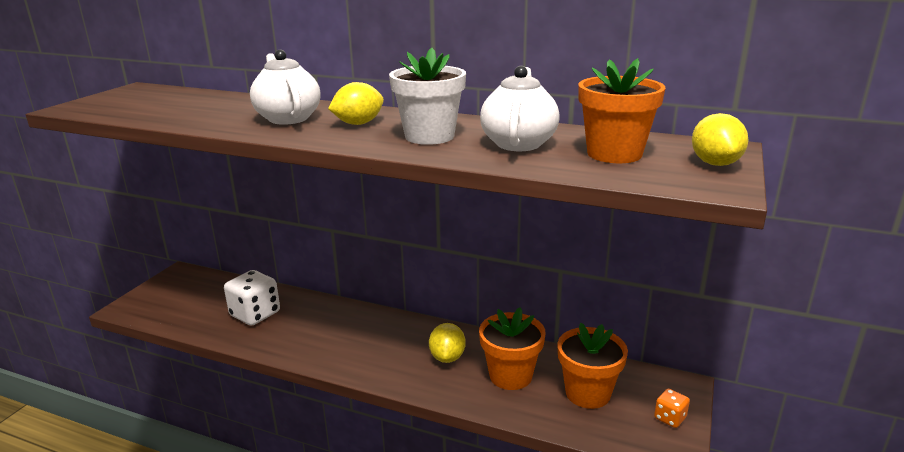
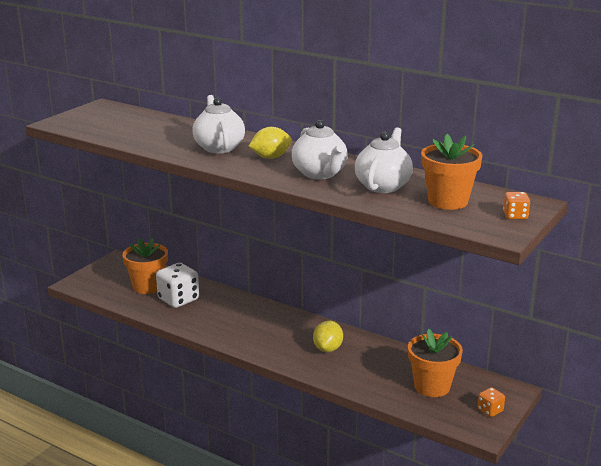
camera: 10 degrees right, 0 degrees up
white flower pot [389,48,466,145] -> white teapot [292,120,348,179]
orange flower pot [479,307,546,390] -> orange flower pot moved to [122,238,168,294]
yellow lemon [692,113,749,166] -> orange dice [503,192,530,219]

